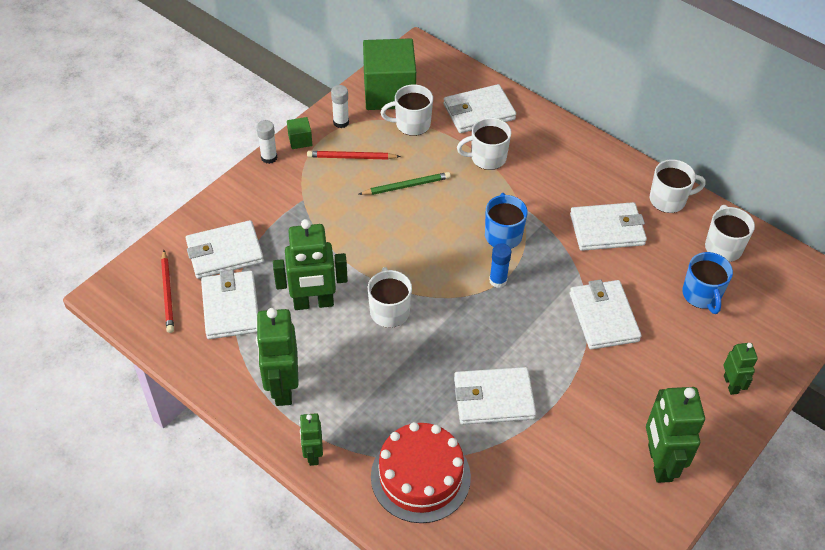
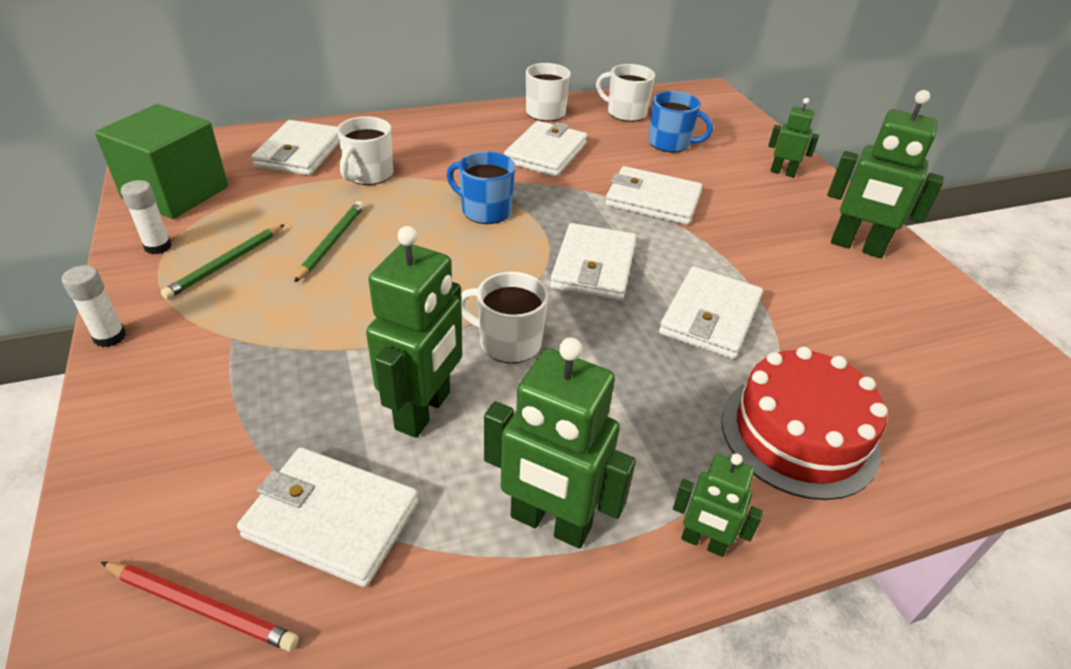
camera: 60 degrees left, 10 degrees down
white wallet [186,220,264,279] -> white wallet moved to [550,223,637,301]
green cube [287,117,312,149] -> none
red pencil [307,151,401,160] -> green pencil [161,224,285,299]
white mug [381,84,433,136] -> none
blue glue stick [489,243,511,288] -> none

